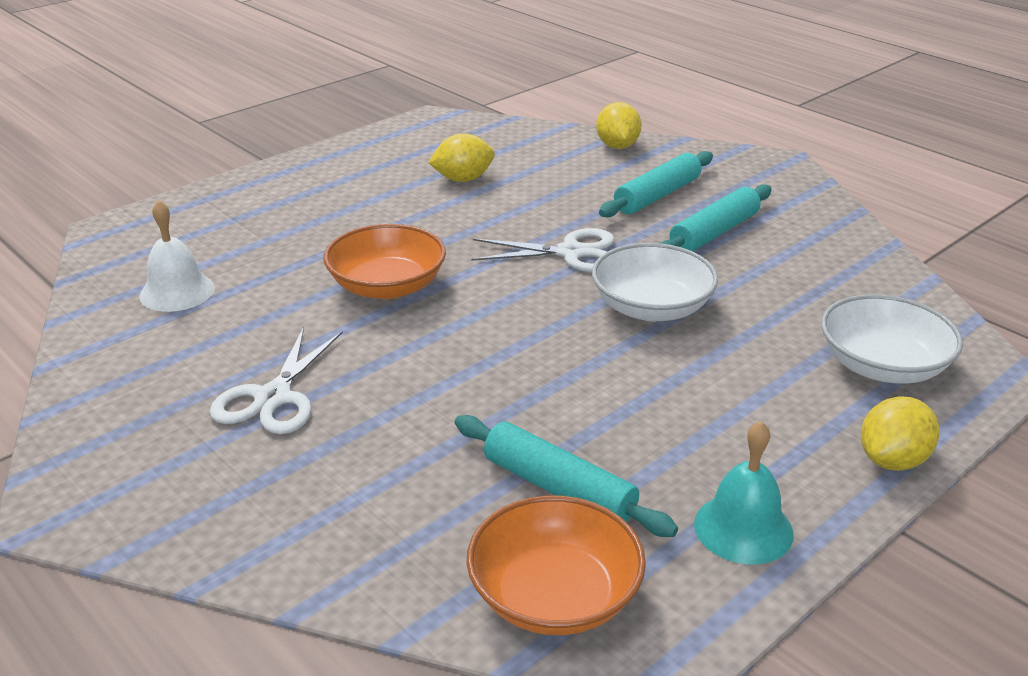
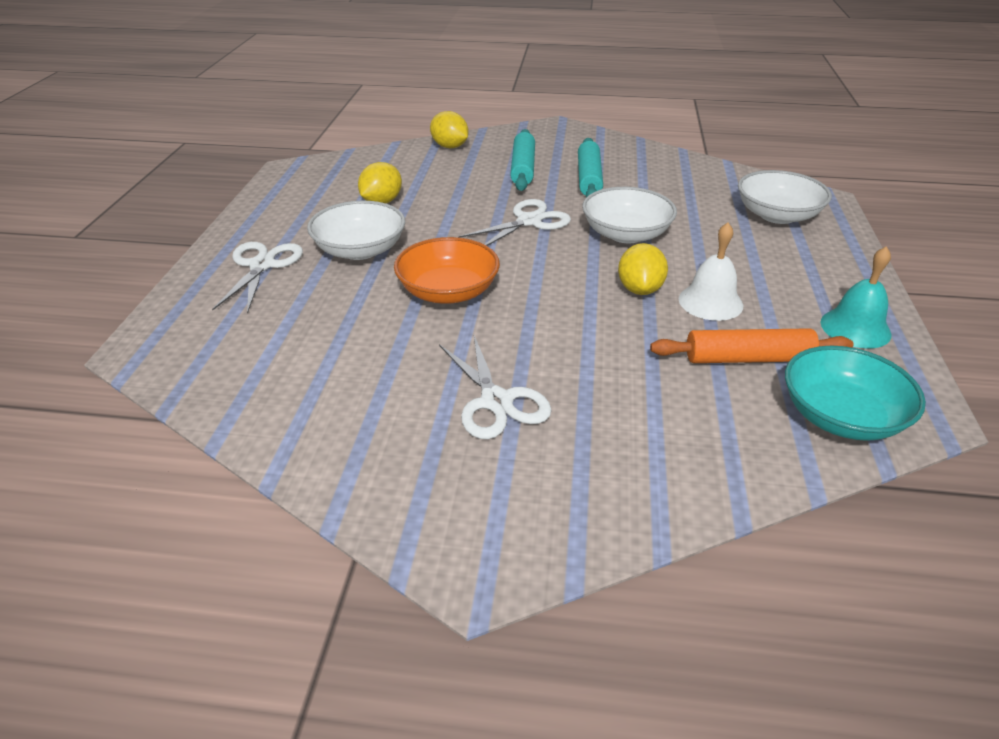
camera: 40 degrees left, 5 degrees up
white bell [139,200,215,312] -> white bell moved to [679,223,743,321]
turquoise rolling pin [455,415,678,537] -> orange rolling pin [650,328,854,363]
orange bowl [466,495,646,635] -> turquoise bowl [785,346,926,441]
yellow lemon [861,396,940,471] -> yellow lemon moved to [618,243,668,295]
none -> white scissors [212,242,303,314]
none -> white bowl [307,201,405,260]

